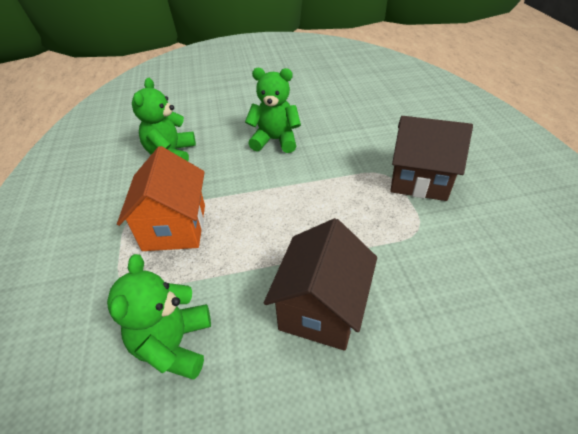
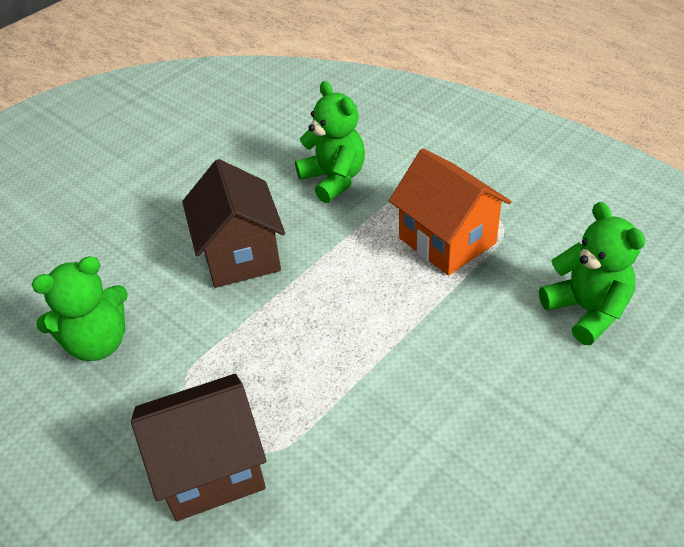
camera: 145 degrees right, 0 degrees up
green teddy bear [245,68,301,153] -> green teddy bear moved to [31,256,128,361]

